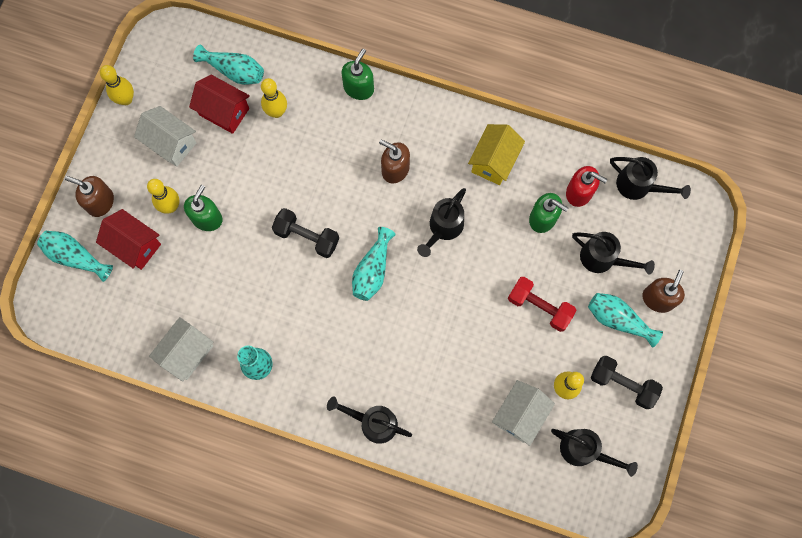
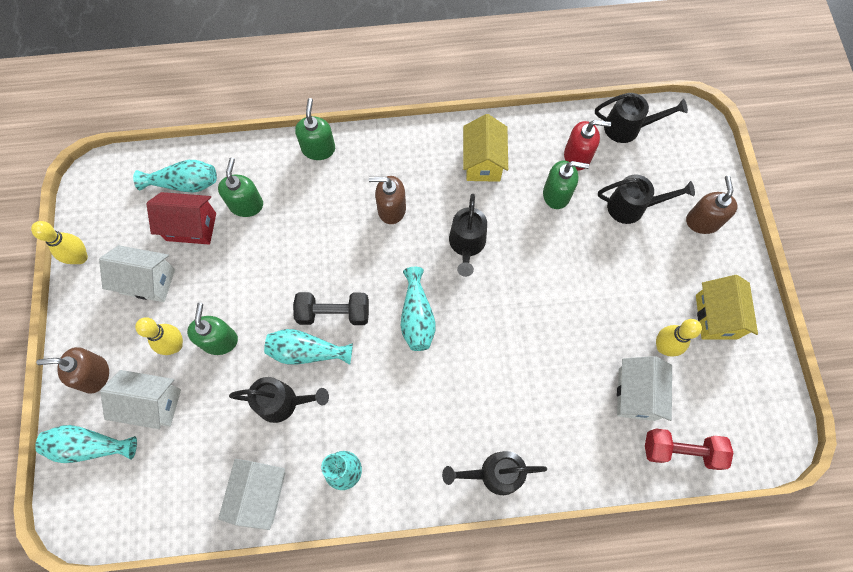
camera: 25 degrees left, 5 degrees down
red house [96,209,161,270] -> white house [100,370,181,429]
yellow bowling pin [261,78,287,118] -> green soap dispenser [218,157,263,217]
red dumbbell [508,277,577,332] -> red dumbbell moved to [645,429,733,470]
black watering can [551,429,638,477] -> black watering can moved to [229,377,329,423]
turquoise vase [588,293,663,348] -> turquoise vase moved to [264,329,353,365]
black dumbbell [591,356,663,409] -> yellow house [696,275,758,339]

